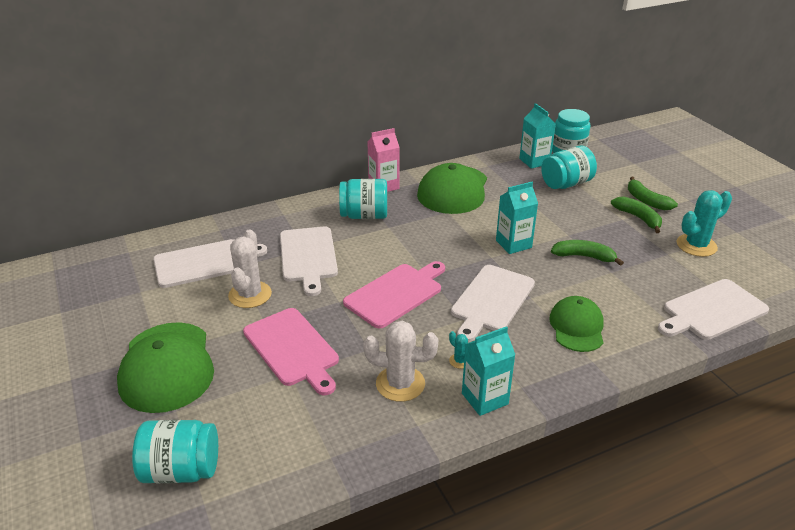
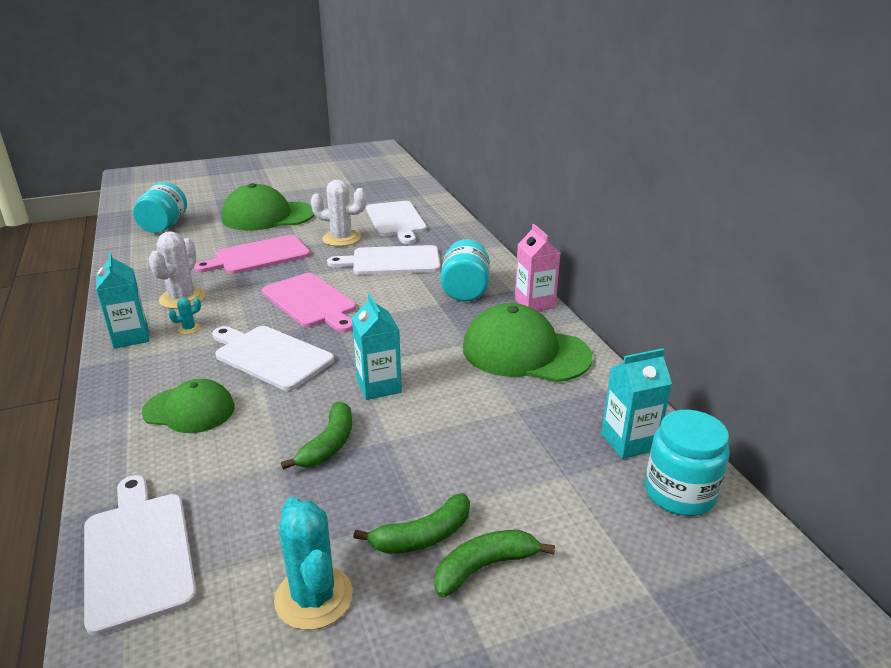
camera: 95 degrees right, 5 degrees down
turquoise jar [541,146,597,189] -> none

